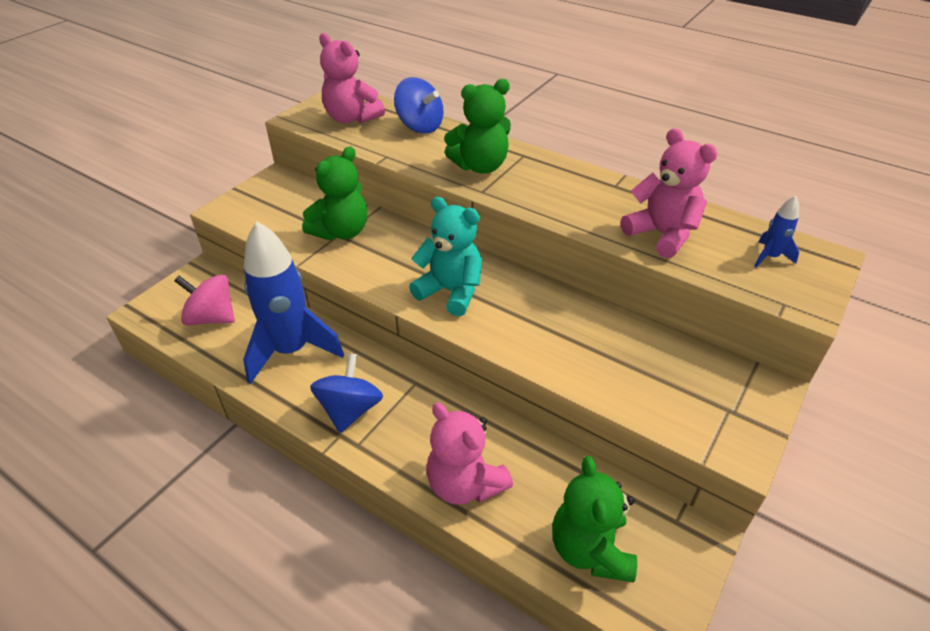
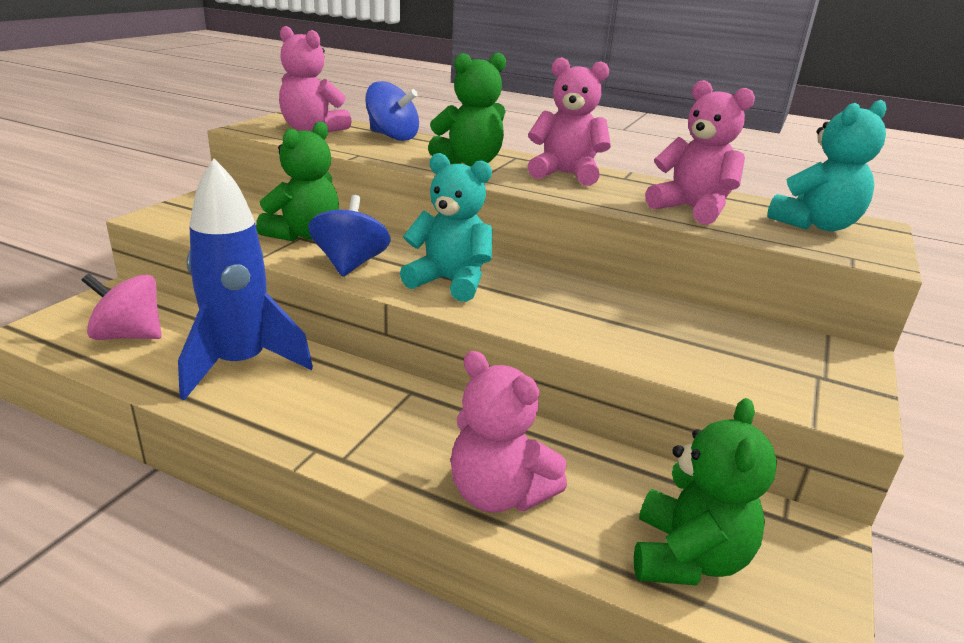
camera: 10 degrees left, 15 degrees down
blue spinning top [310,353,383,433] -> blue spinning top moved to [308,195,391,277]
green teddy bear [552,456,637,583] -> green teddy bear turned 150 degrees counterclockwise [634,398,777,586]
blue rocket [754,196,799,267] -> turquoise teddy bear [767,100,887,231]
none -> pink teddy bear [528,57,611,186]

